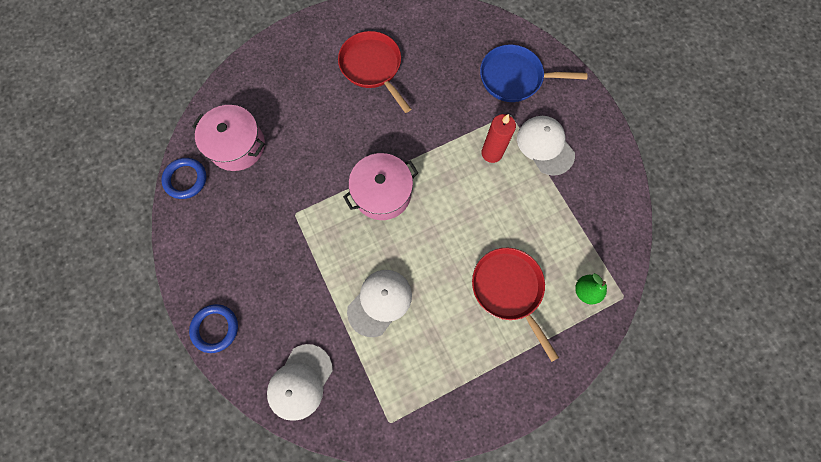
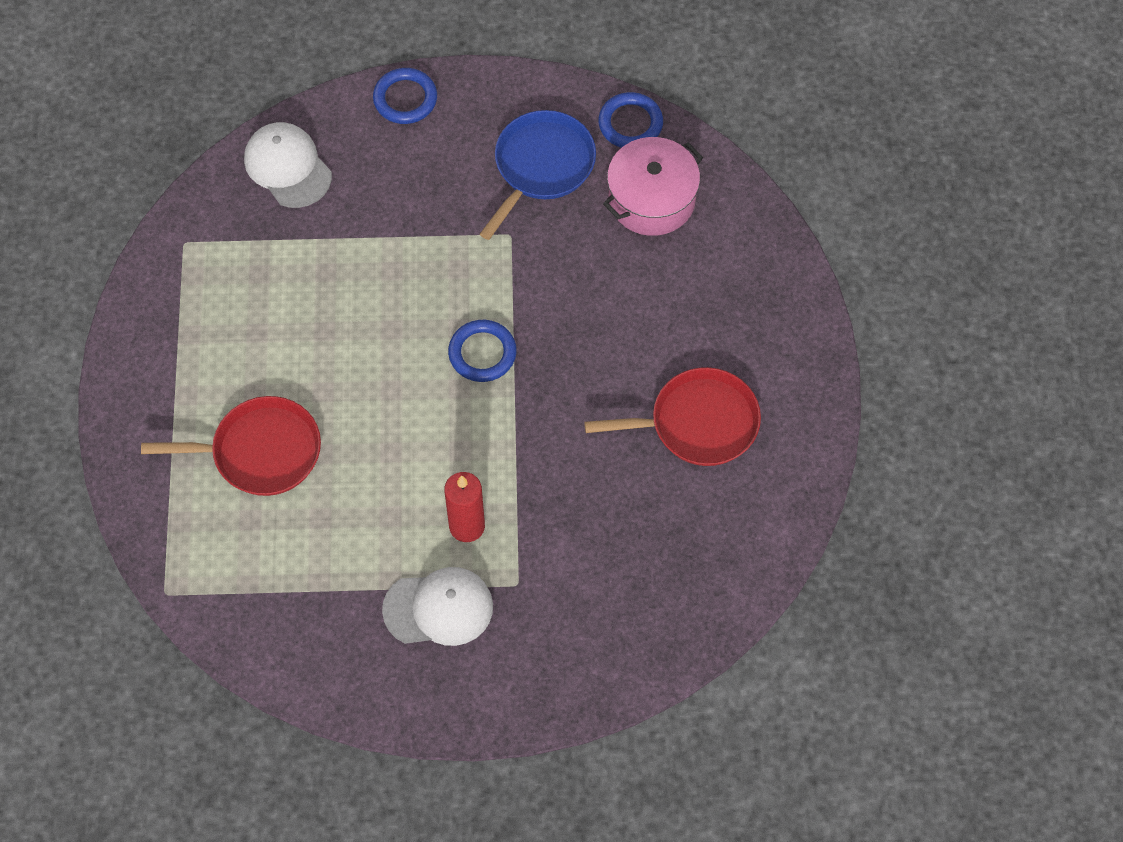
camera: 115 degrees right, 10 degrees down
pink pot [343,153,418,220] -> blue ring [448,320,517,382]
white cap [347,270,412,337] -> none
blue pan [480,45,588,102] -> blue pan moved to [480,110,596,240]
green pear [575,273,607,305] -> none

